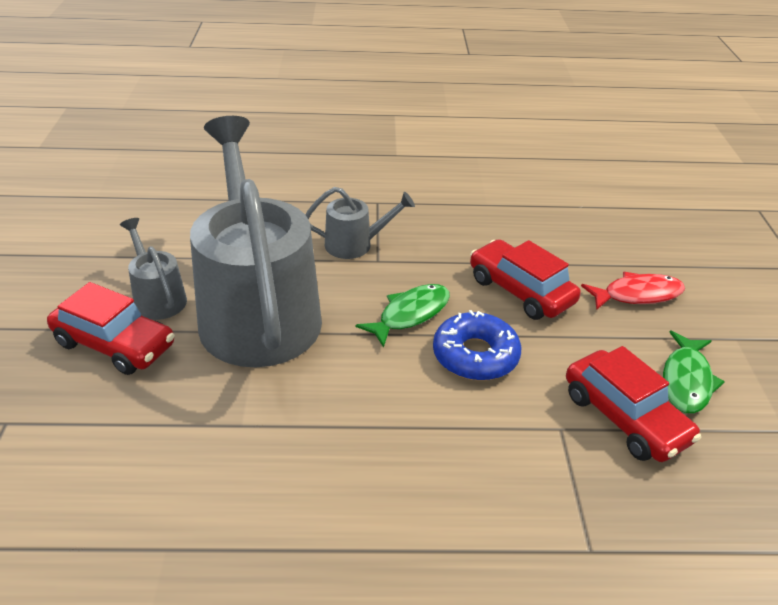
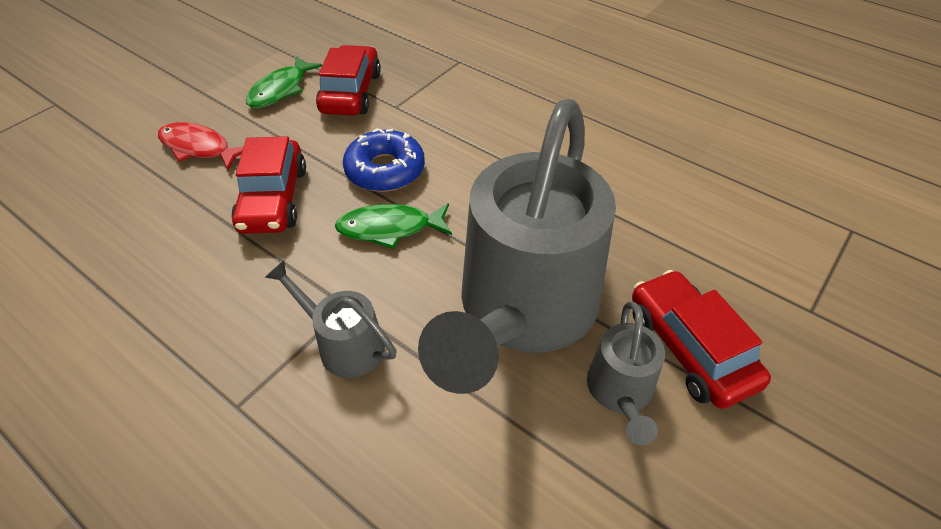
camera: 140 degrees left, 10 degrees up
green fish [663,330,725,414] -> green fish turned 150 degrees clockwise [246,56,322,108]

